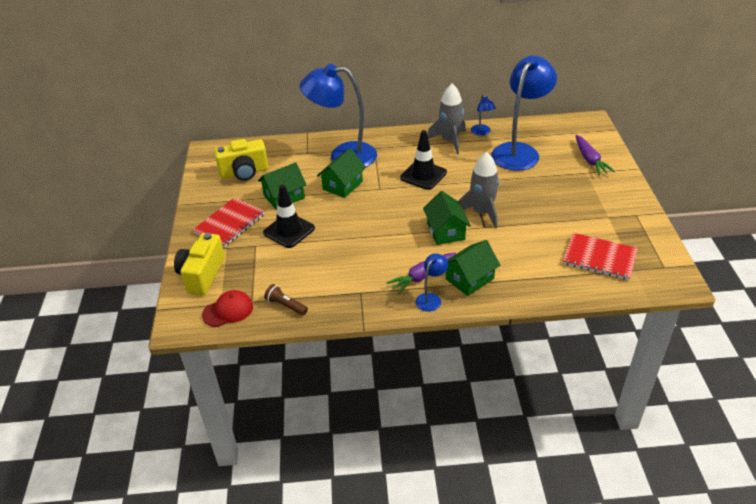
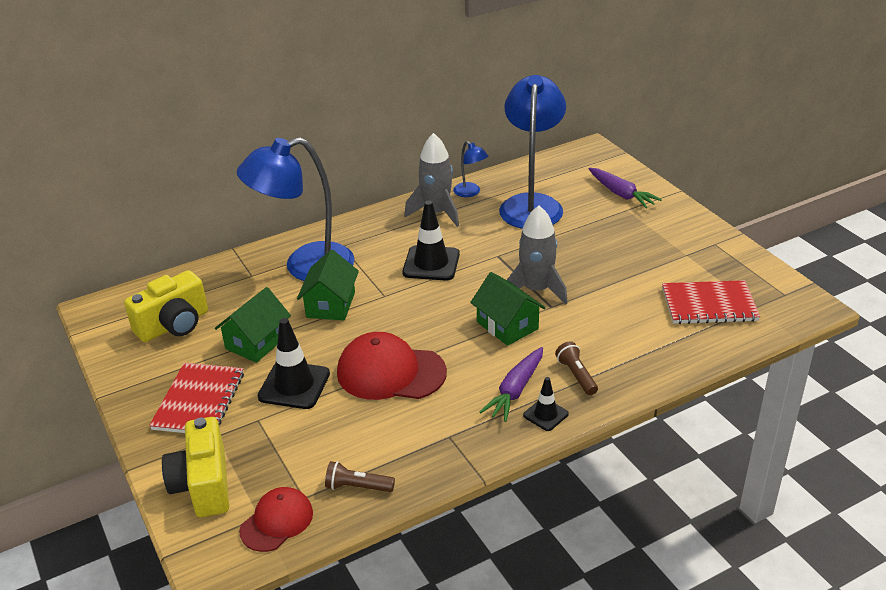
camera: 25 degrees left, 5 degrees down
blue lamp [416,253,448,312] -> black traffic cone [523,377,569,431]
green house [446,240,500,296] -> brown flashlight [555,342,598,395]
none -> red cap [337,332,447,400]

